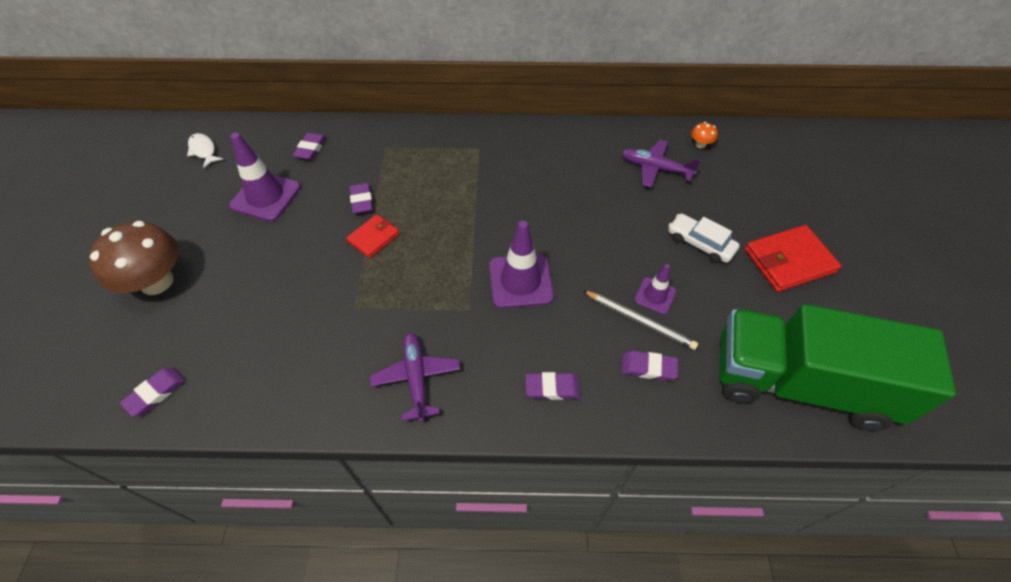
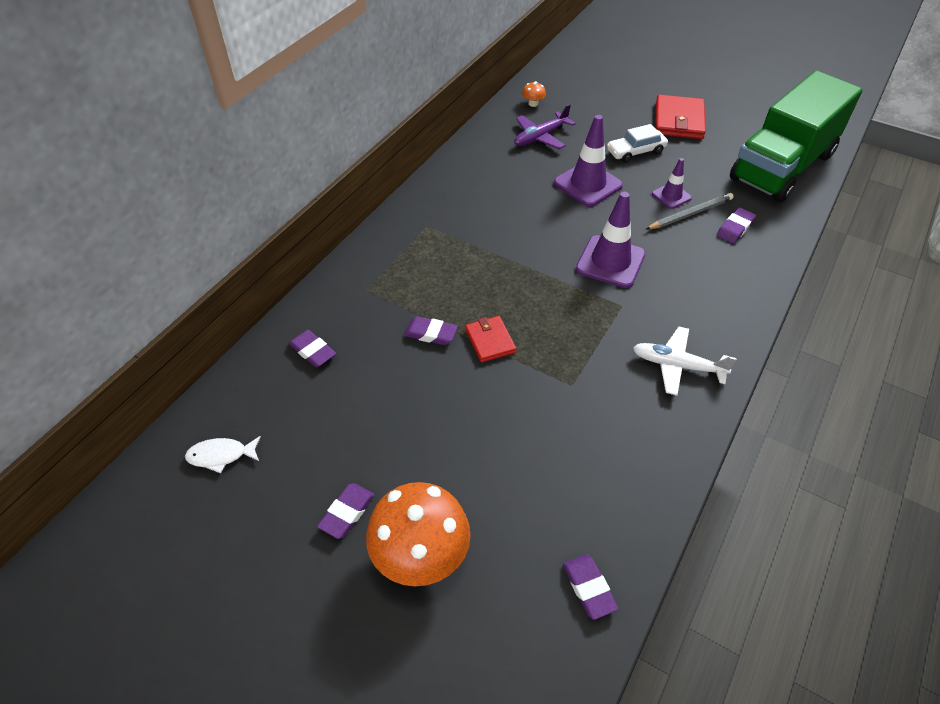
camera: 60 degrees left, 5 degrees down
brown mushroom [89,221,179,295] -> orange mushroom [366,482,471,586]
purple traffic cone [229,133,301,221] -> purple traffic cone moved to [554,115,623,207]
purple plane [370,332,461,422] -> white plane [633,327,737,396]
purple eraser [526,372,581,400] -> purple eraser moved to [317,483,375,539]

